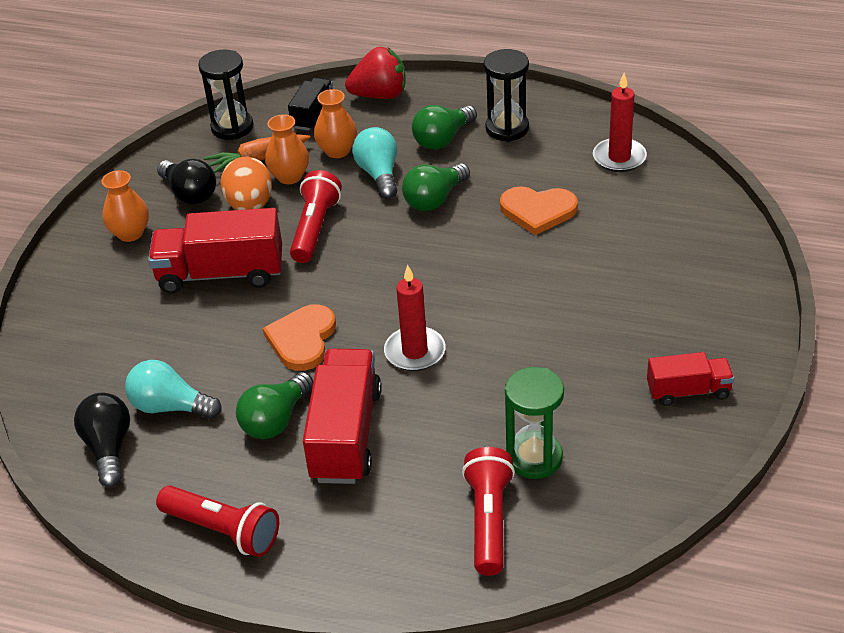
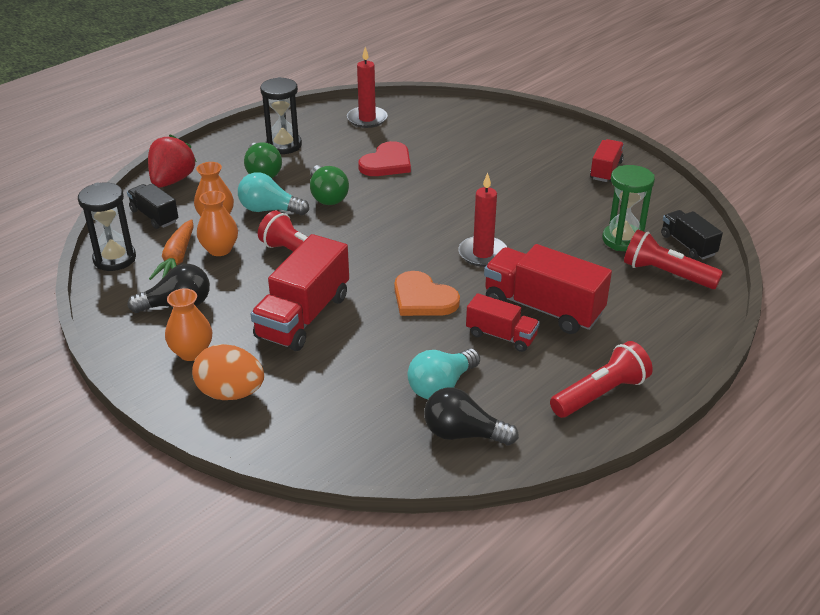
camera: 65 degrees left, 5 degrees down
orange egg [220,157,272,210] -> orange egg moved to [192,344,264,400]
green light bulb [236,372,313,439] -> red truck [466,293,539,352]
orange heart [500,186,578,235] -> red heart [358,141,411,176]
none -> black truck [661,210,723,259]

